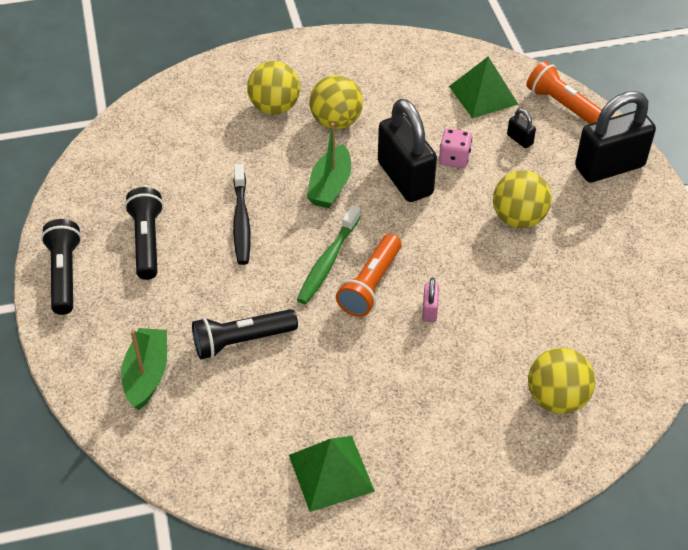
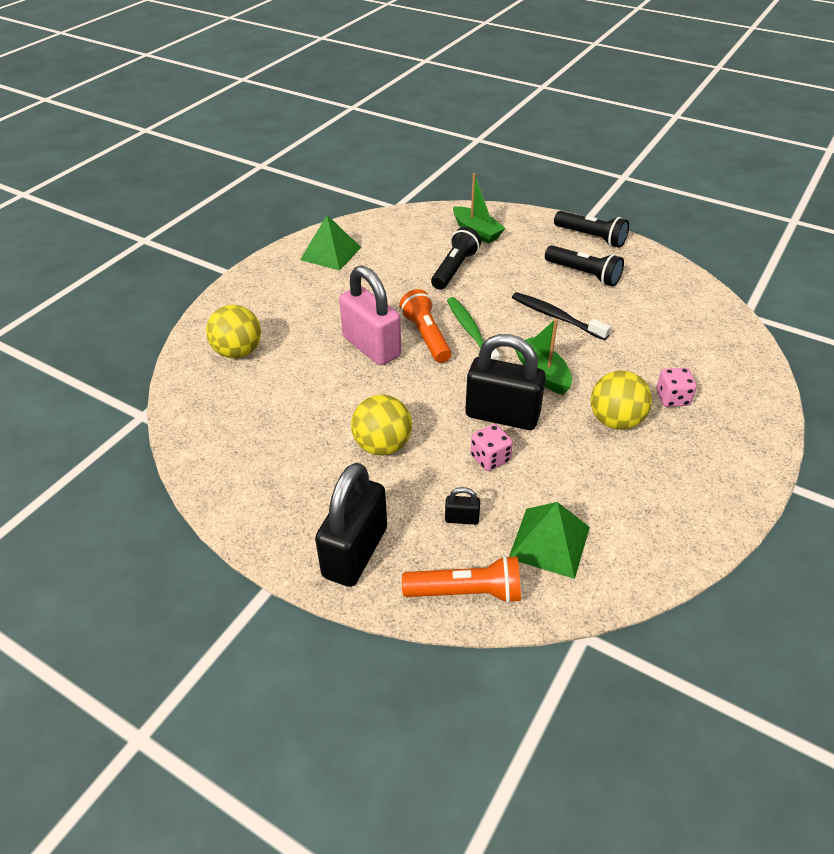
camera: 135 degrees right, 5 degrees down
yellow ball [247,61,300,115] -> pink dice [656,368,697,407]
pink padlock [422,278,439,322] -> pink padlock [339,266,401,365], size x2.41

